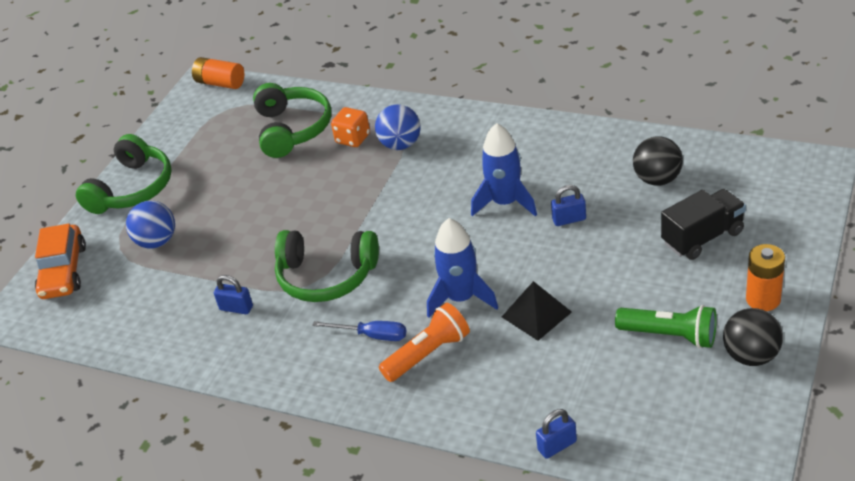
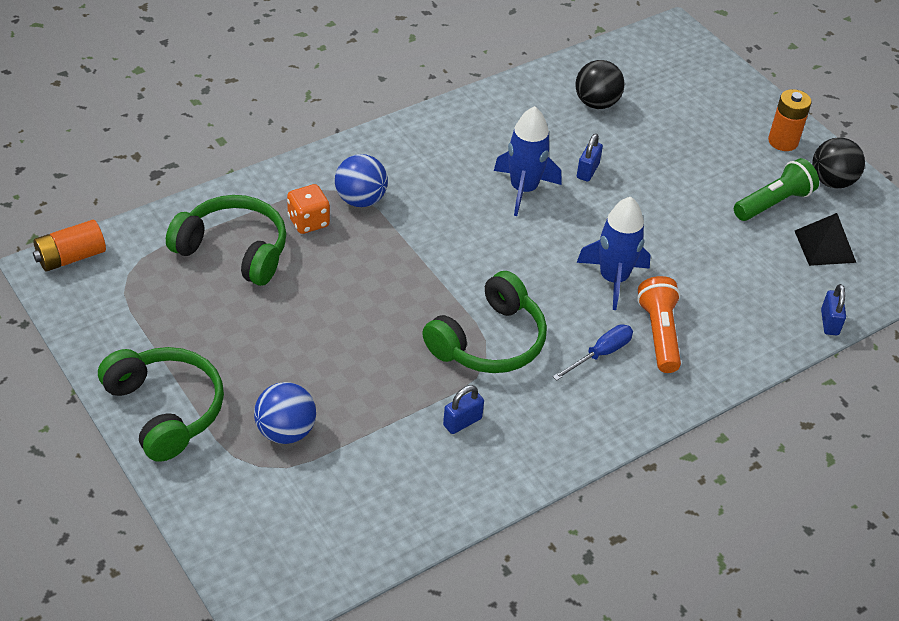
camera: 65 degrees left, 5 degrees up
orange car [35,224,86,299] -> none
black pyramid [502,281,572,341] -> black pyramid moved to [795,213,856,266]
black truck [661,189,746,260] -> none

